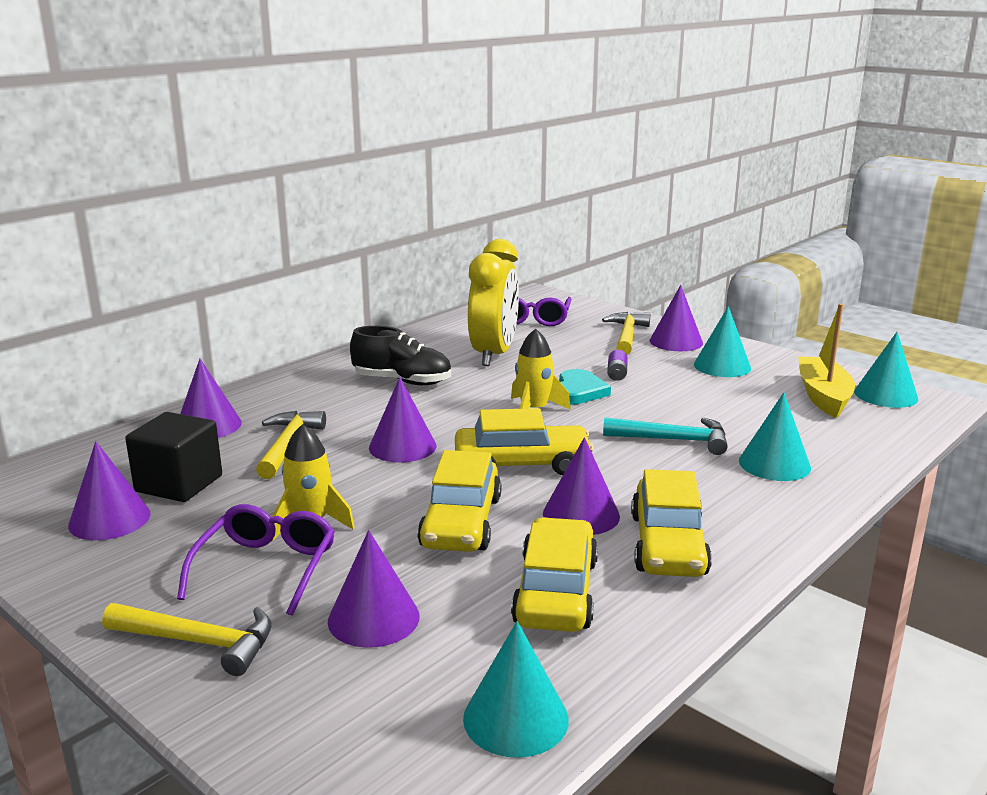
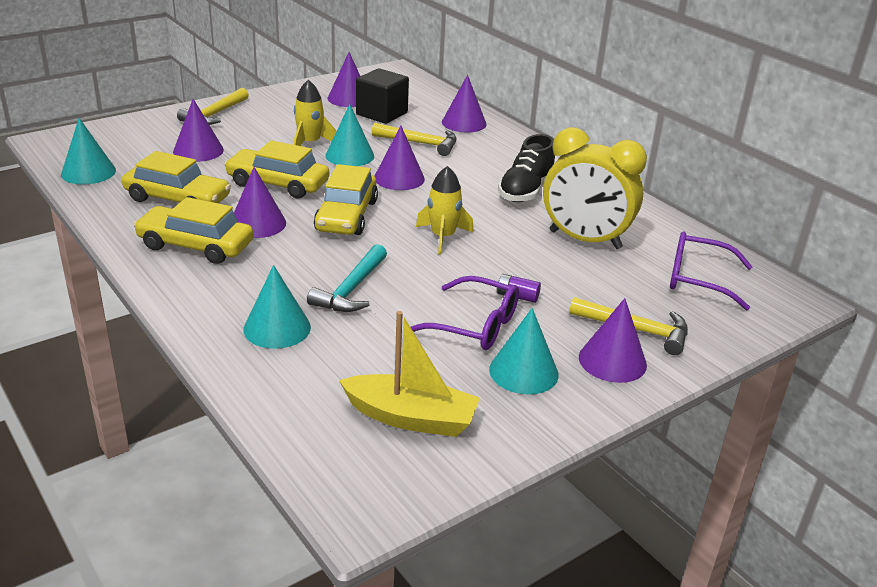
camera: 100 degrees right, 10 degrees up
purple glasses [177,504,335,616] -> purple glasses moved to [411,276,519,350]
turquoise heart [559,369,611,405] -> none
turquoise cone [854,332,918,408] -> turquoise cone moved to [325,104,374,166]

